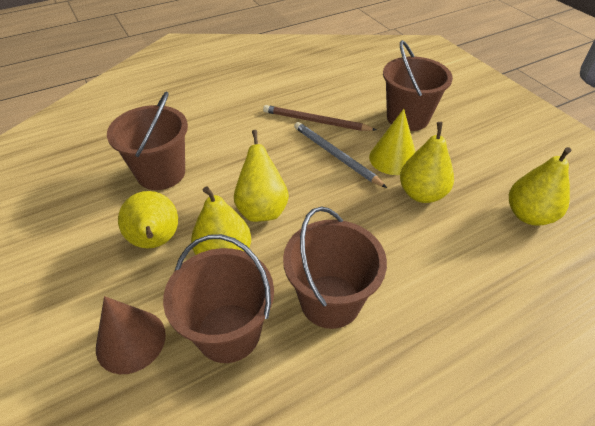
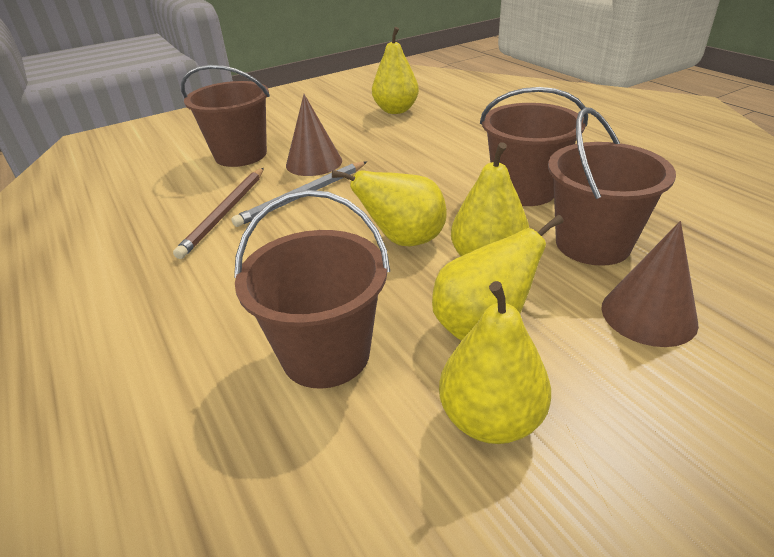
camera: 90 degrees left, 10 degrees down
yellow cone [369,109,416,175] -> brown cone [286,94,342,176]
yellow pear [400,122,454,203] -> yellow pear moved to [439,281,551,444]

